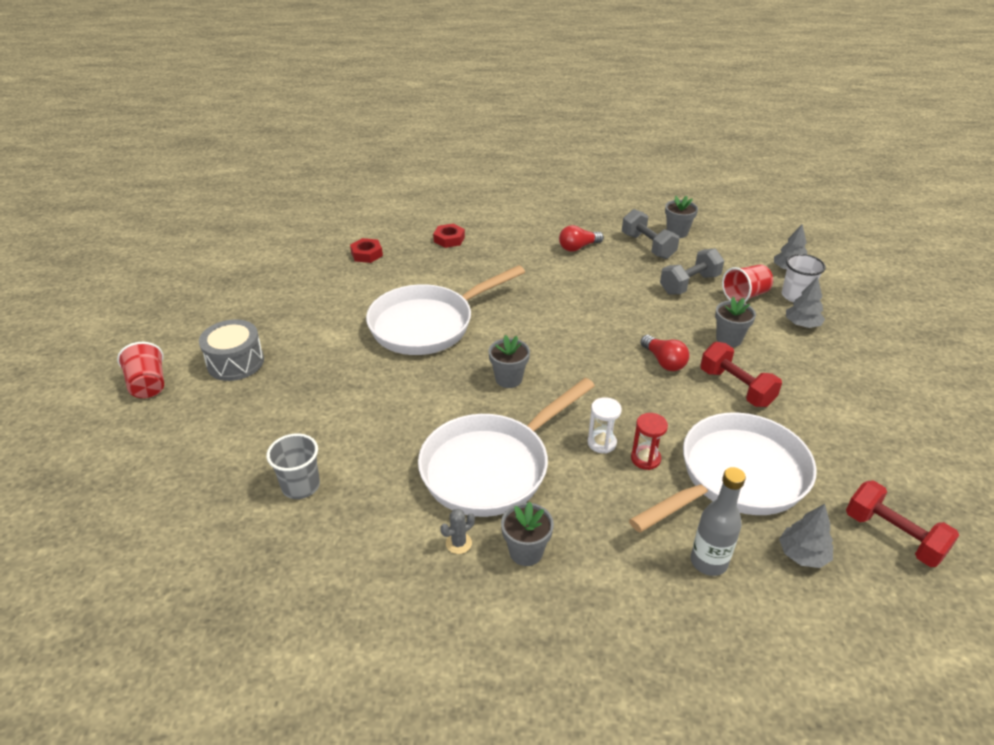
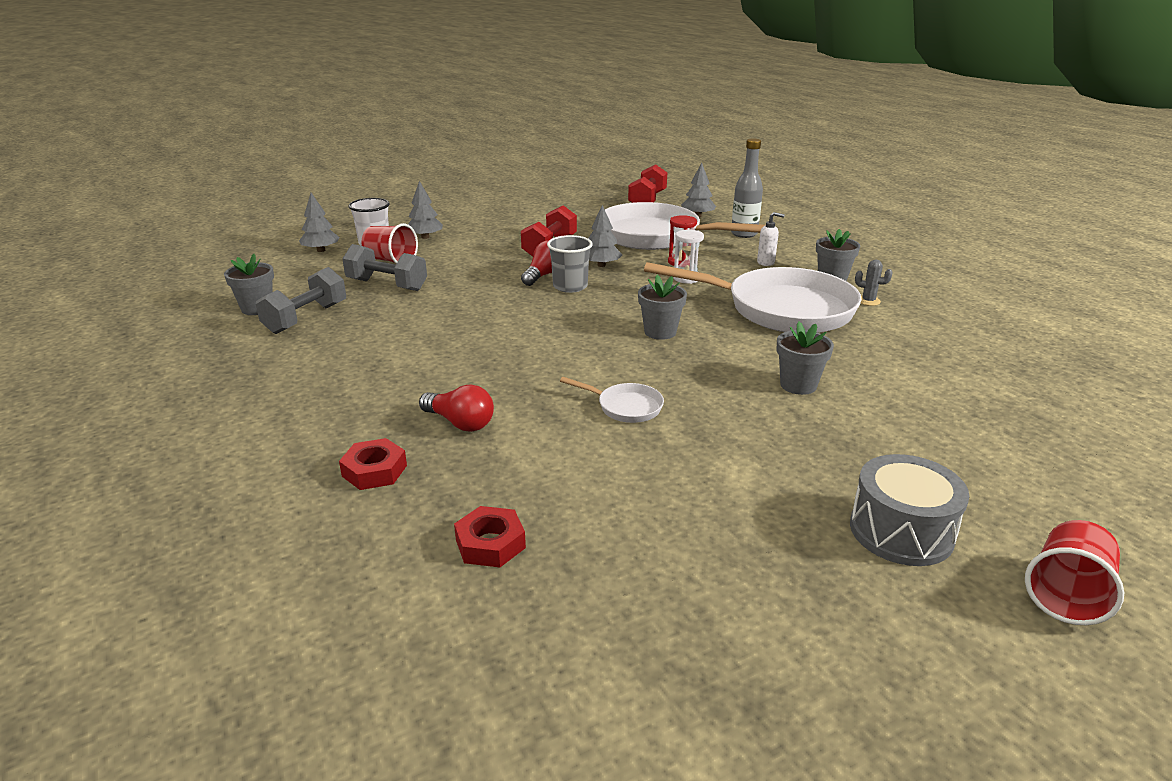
camera: 120 degrees left, 10 degrees down
grey cup [267,434,320,499] -> grey cup moved to [547,235,593,293]
white pan [366,265,525,355] -> white pan [560,377,664,423], size x0.41
red light bulb [559,225,604,252] -> red light bulb moved to [419,384,494,432]
grey flower pot [715,297,756,347] -> grey flower pot moved to [777,322,834,395]
none -> grey tree [588,205,622,267]
none -> white soap dispenser [757,212,785,266]

